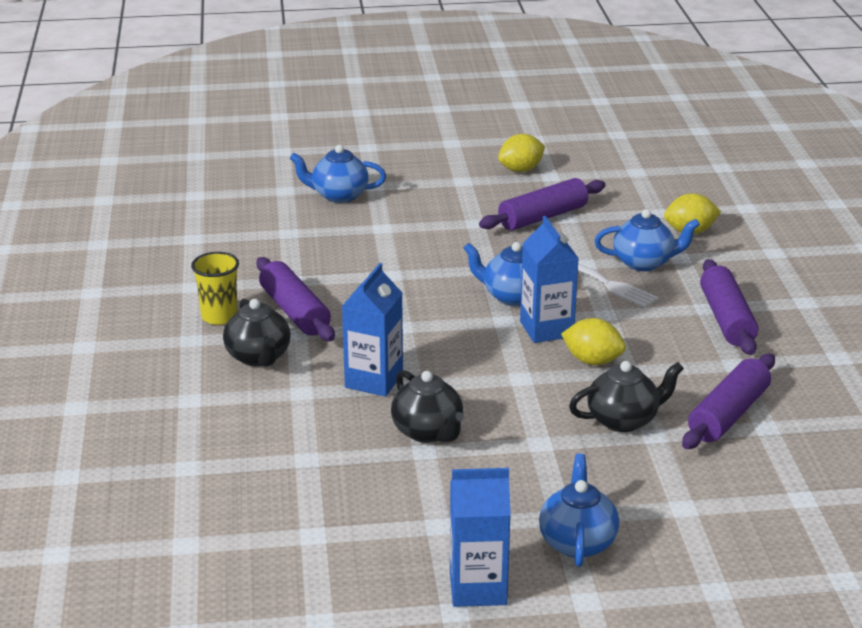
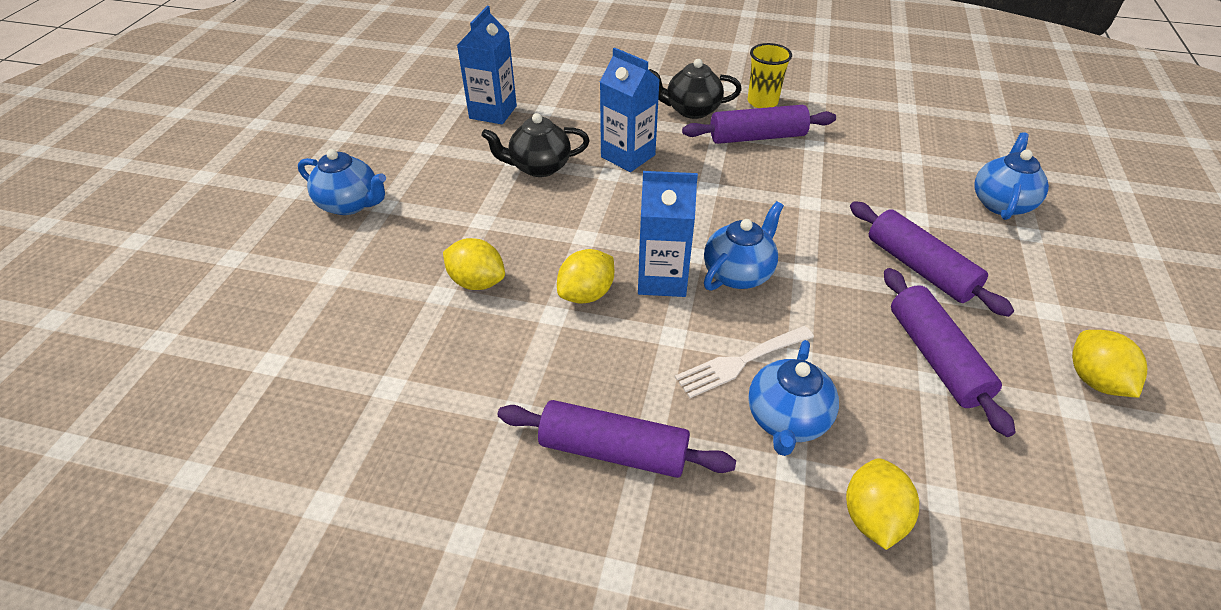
camera: 110 degrees right, 15 degrees up
blue carton [450,468,511,607] -> blue carton moved to [457,6,517,124]
black teapot [569,361,684,432] -> yellow lemon [443,238,505,290]
purple rolling pin [682,354,775,449] -> purple rolling pin moved to [850,201,1014,317]

